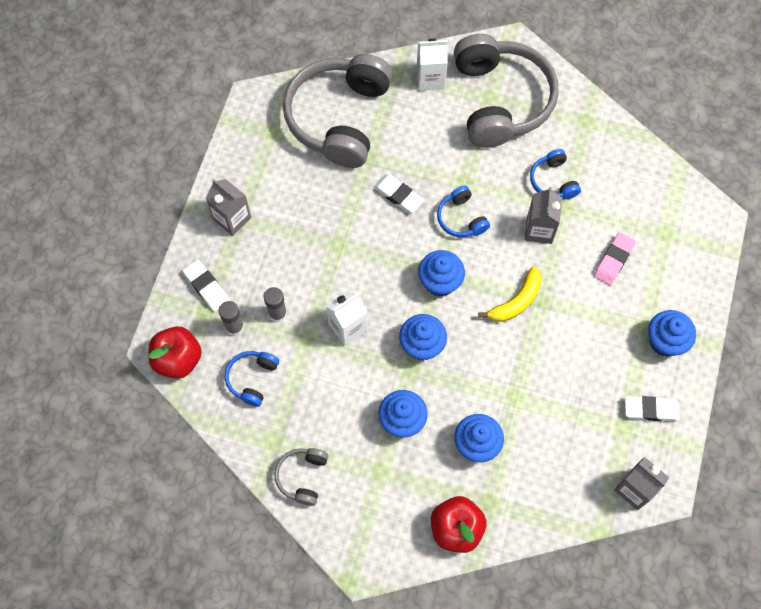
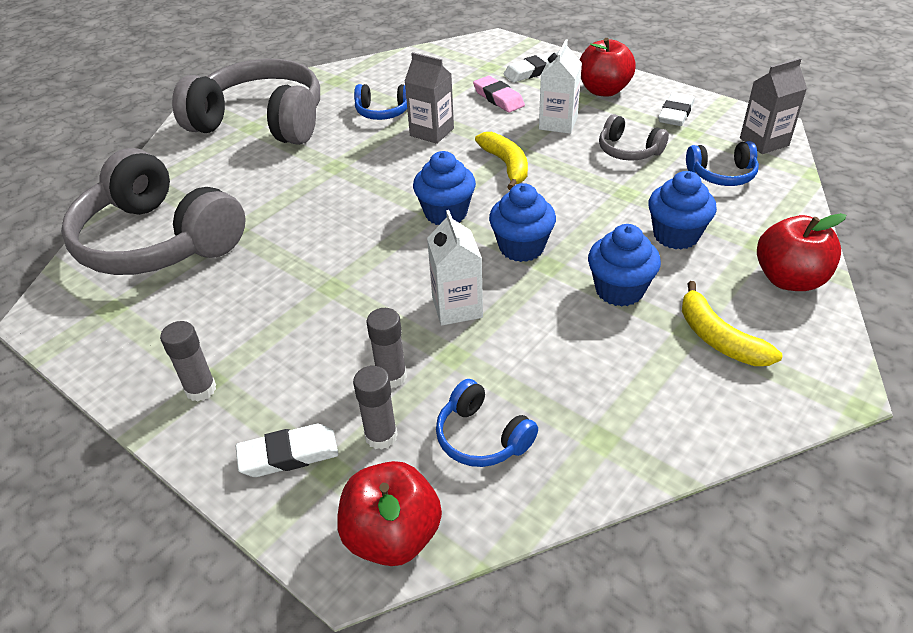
camera: 65 degrees left, 25 degrees down
grey carton [206,179,251,236] -> grey glue stick [160,321,216,401]
grey headphones [274,448,329,506] -> grey headphones moved to [599,114,669,161]
white eraser [373,174,424,213] -> white eraser moved to [503,52,553,82]
white carton [417,38,448,91] -> white carton moved to [539,39,582,134]
blue headphones [437,186,490,237] -> blue headphones moved to [686,141,759,186]
blue cupcake [648,310,696,357] -> red apple [580,38,636,97]
none -> yellow banana [682,281,782,366]

